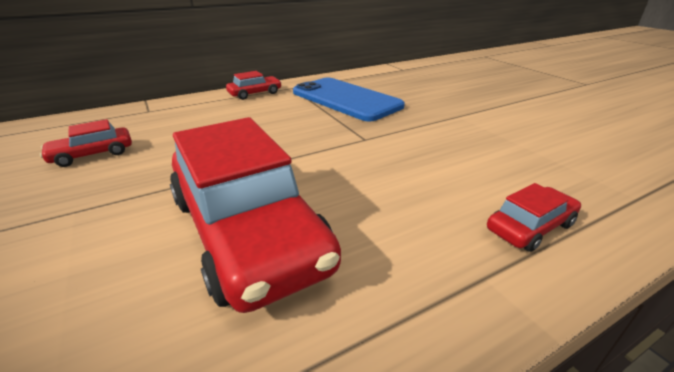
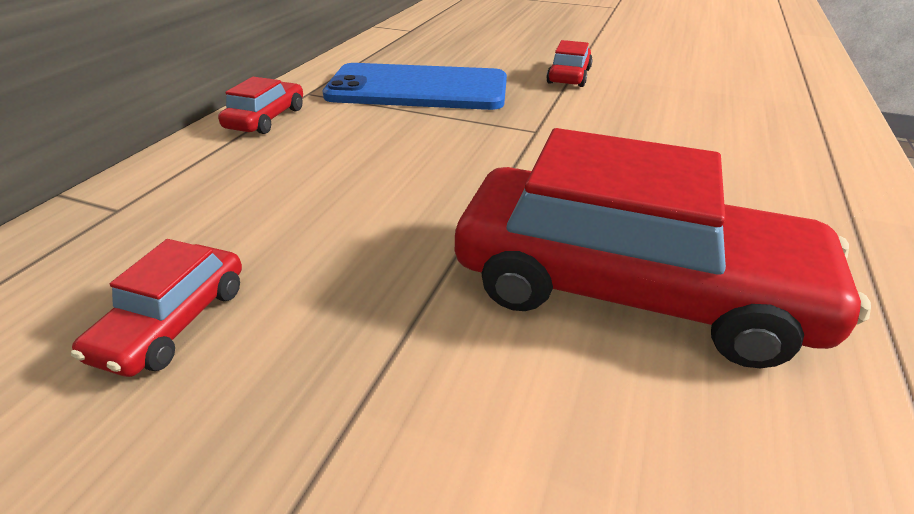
camera: 40 degrees left, 5 degrees up
red car [487,183,581,252] -> red car moved to [546,40,593,87]

